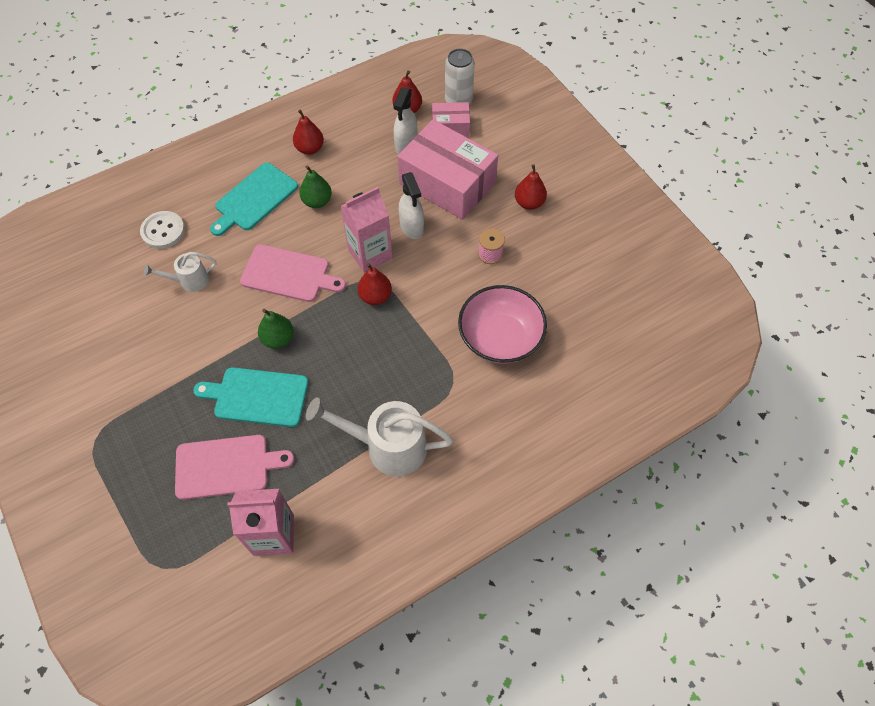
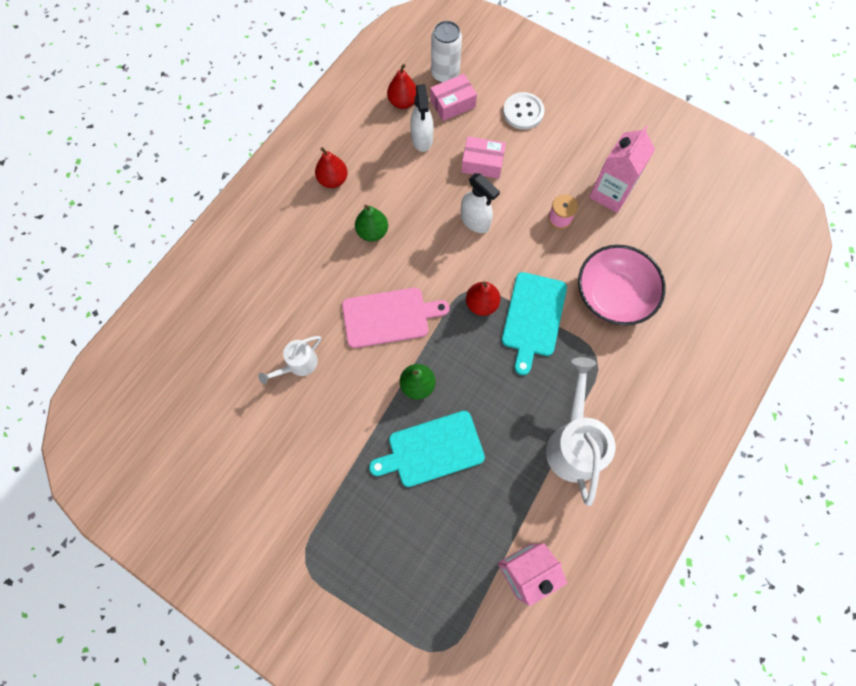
camera: 25 degrees left, 10 degrees up
white button [140,211,185,249] -> white button moved to [503,92,544,130]
pink cutting board [175,435,294,500] -> none
turquoise cutting board [210,163,298,236] -> turquoise cutting board moved to [502,272,567,375]
white watering can [306,397,453,476] -> white watering can turned 105 degrees clockwise [546,357,615,506]
pink carton [340,187,393,273] -> pink carton moved to [589,126,655,213]
pink box [397,120,498,220] -> pink box [461,136,506,179], size x0.49
red pear [515,164,547,210] -> none

